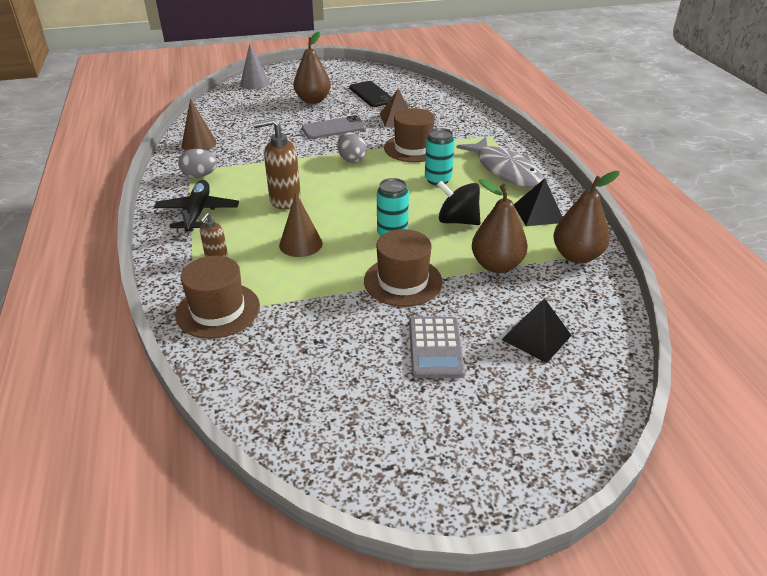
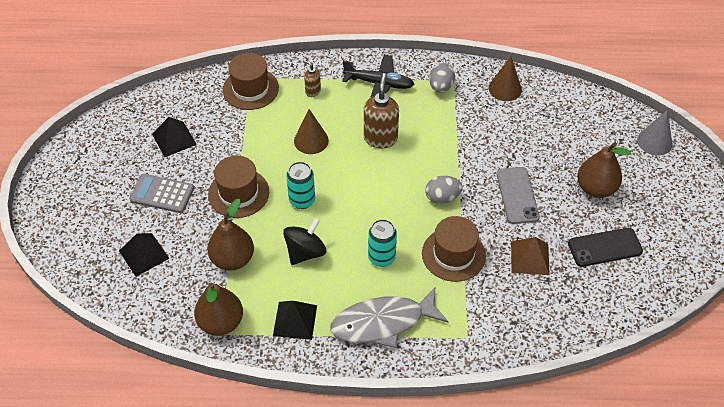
camera: 105 degrees right, 15 degrees up
none -> black pyramid [152,117,197,157]

